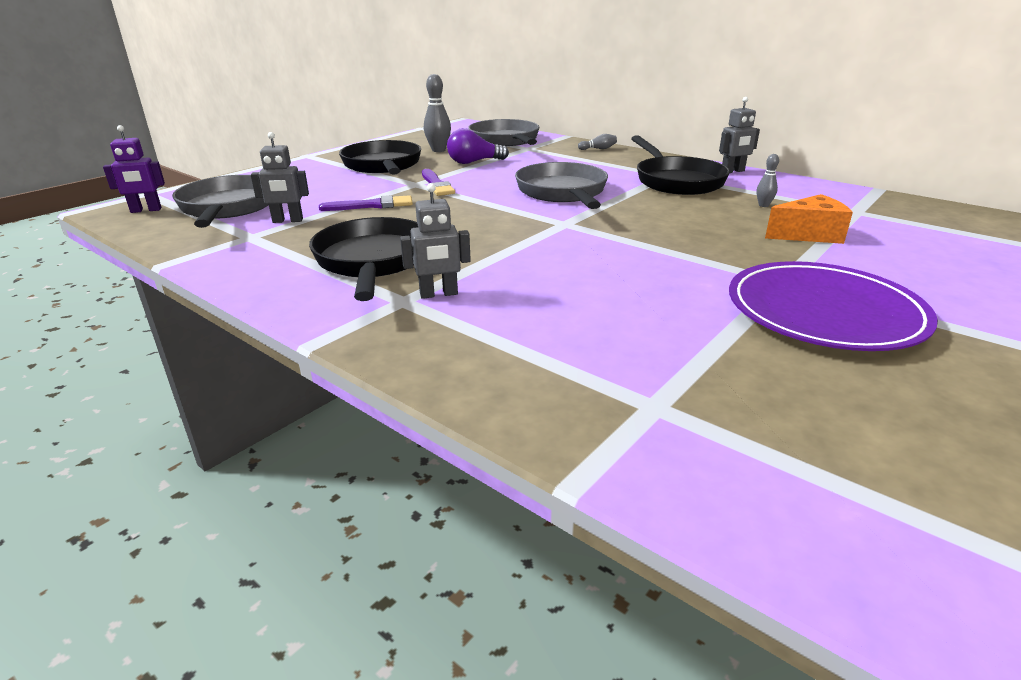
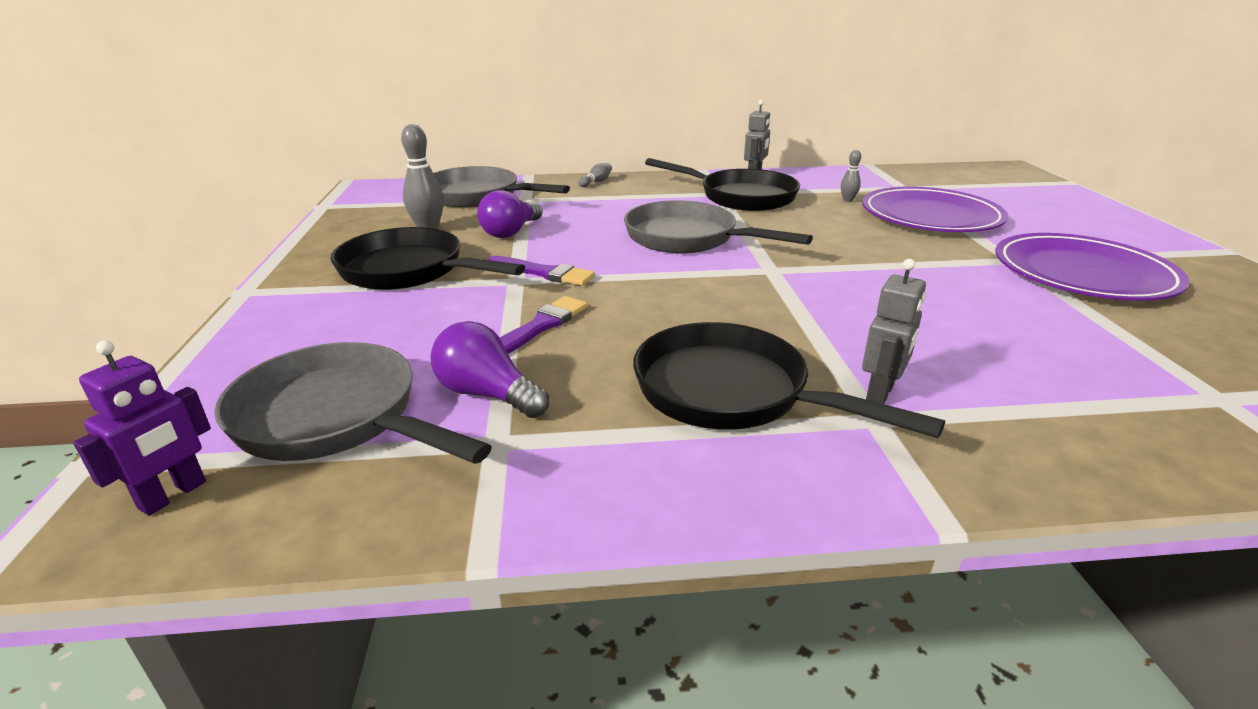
camera: 45 degrees left, 0 degrees up
grey robot [251,132,309,223] -> purple light bulb [430,321,549,418]
orange cheese [765,194,853,244] -> purple plate [862,186,1008,232]

